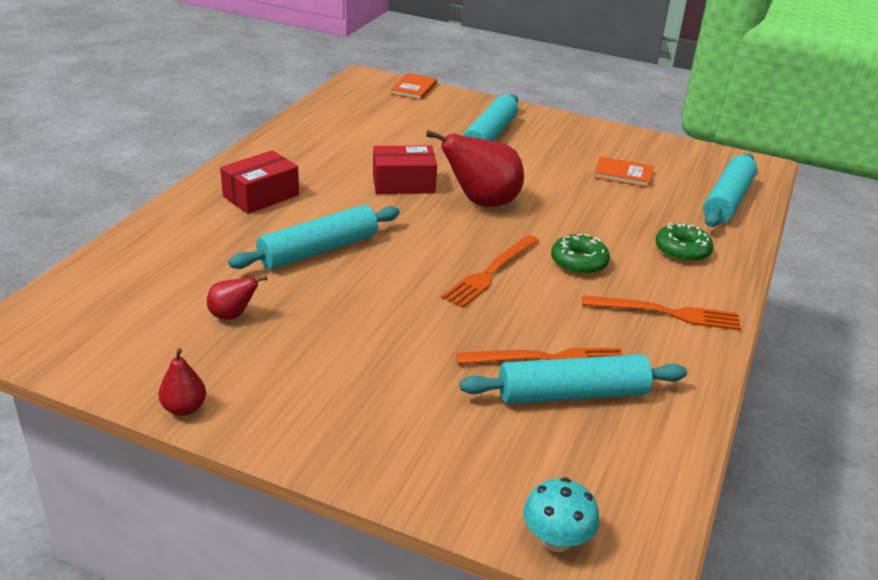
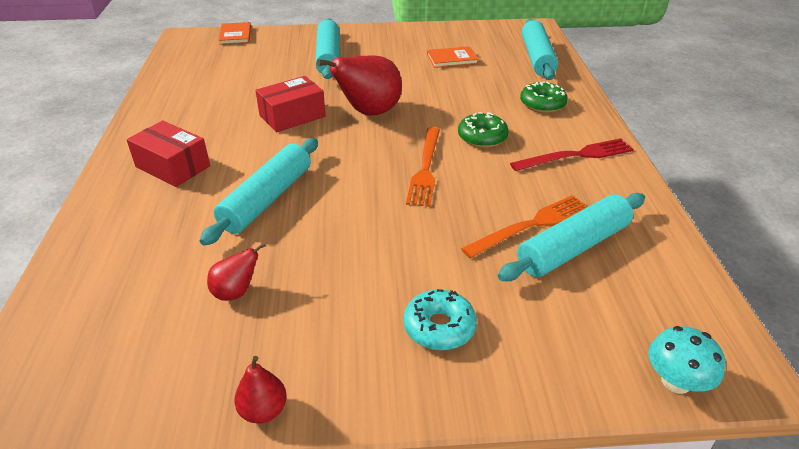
camera: 25 degrees left, 5 degrees up
red box [220,150,299,214] -> red box turned 75 degrees counterclockwise [126,121,210,187]
orange fork [582,295,741,331] -> red fork [510,138,634,171]
none -> turquoise donut [403,289,477,350]

